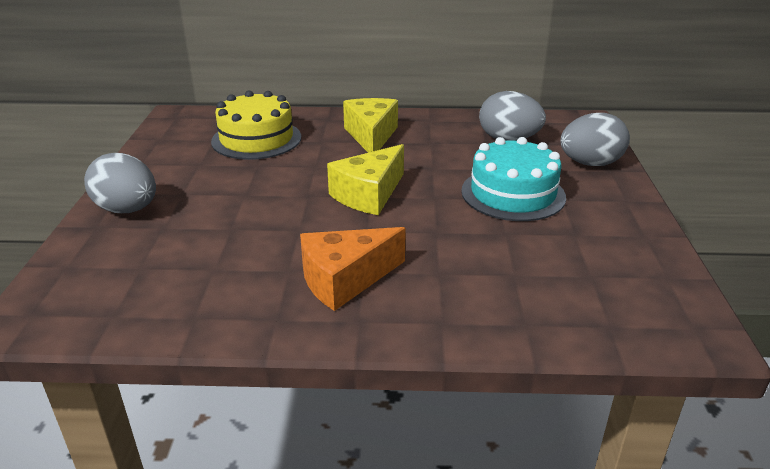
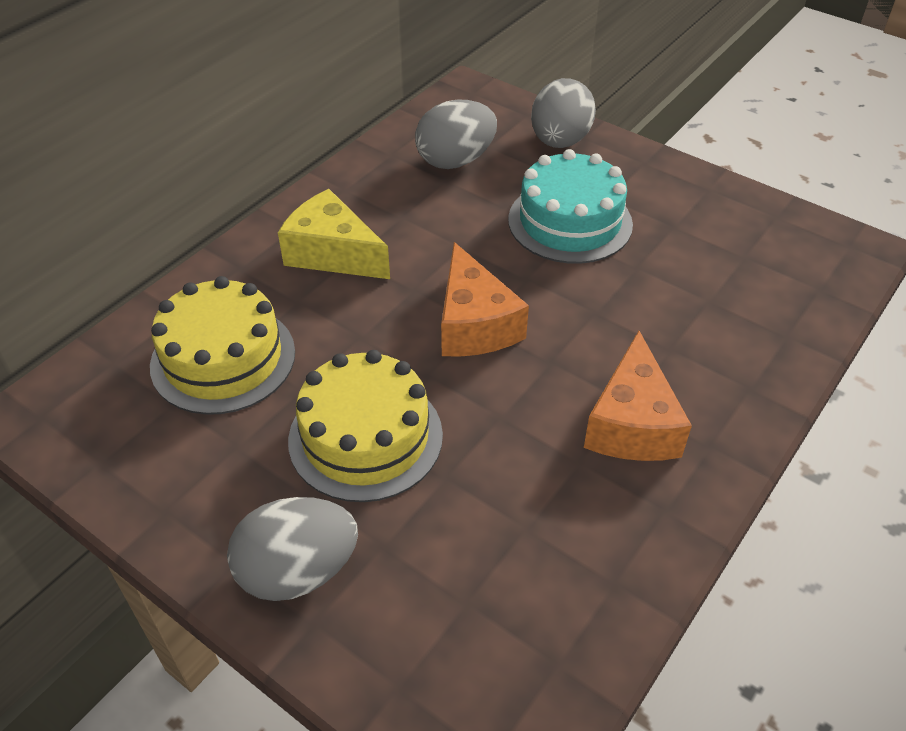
camera: 55 degrees left, 15 degrees up
yellow cheese [327,144,404,215] -> orange cheese [441,242,529,357]
none -> yellow cake [288,350,443,502]

